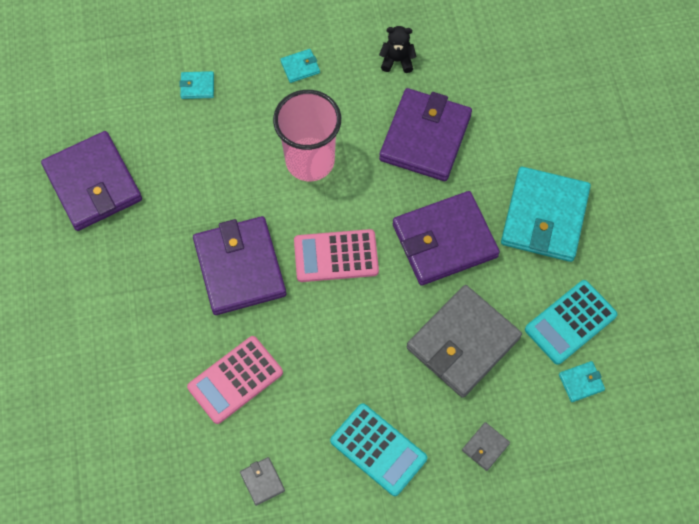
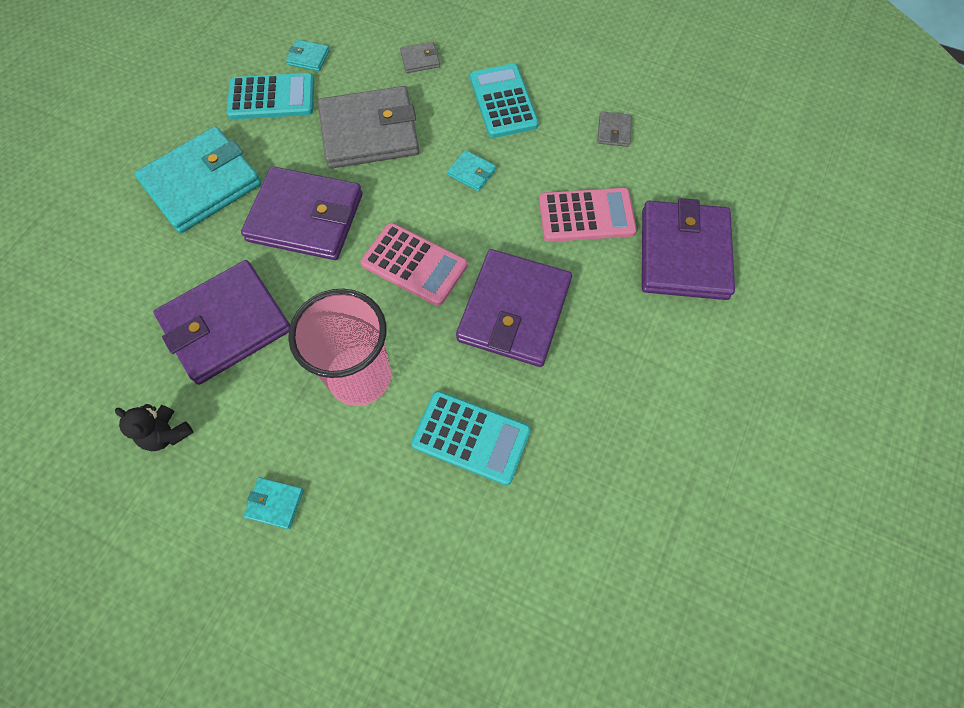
camera: 145 degrees left, 0 degrees up
purple wallet [41,131,142,231] -> purple wallet moved to [642,198,735,300]
turquoise wallet [179,71,214,99] -> turquoise wallet moved to [447,150,496,191]
none -> turquoise calculator [411,391,531,485]

